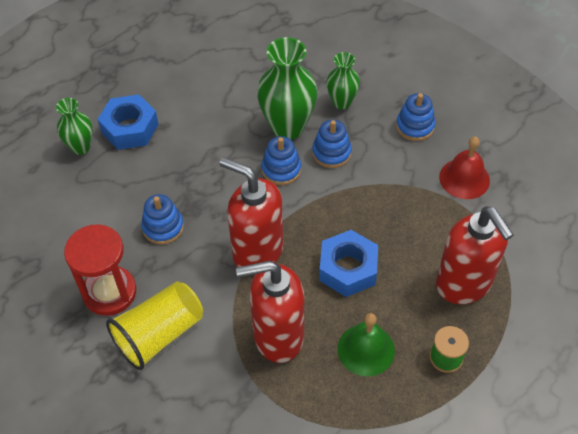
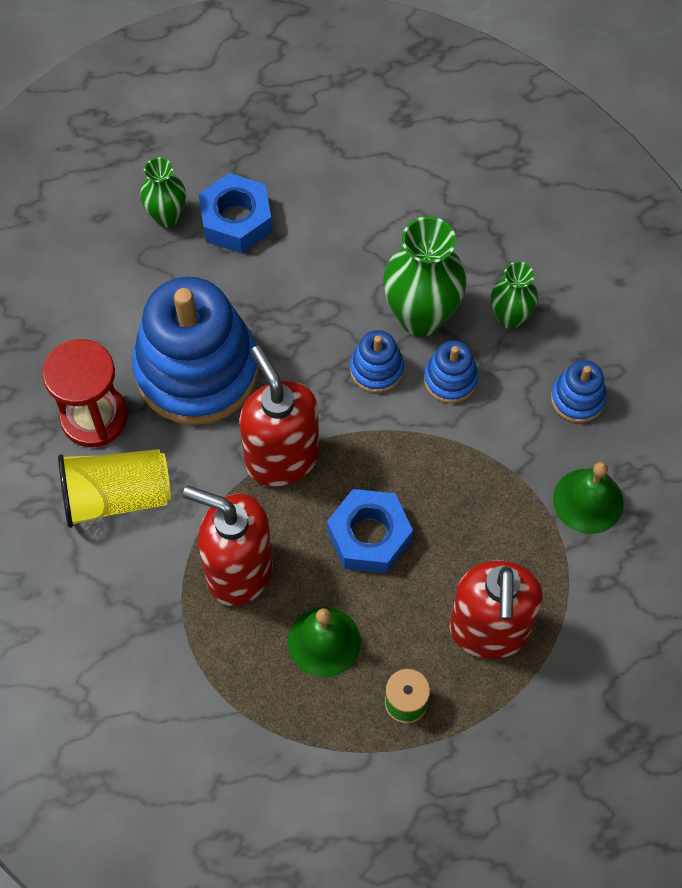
camera: 30 degrees right, 10 degrees up
blue stacking toy [141,194,184,245] -> blue stacking toy [132,277,259,425], size x2.30
red bell [439,137,490,199] -> green bell [553,462,624,534]

